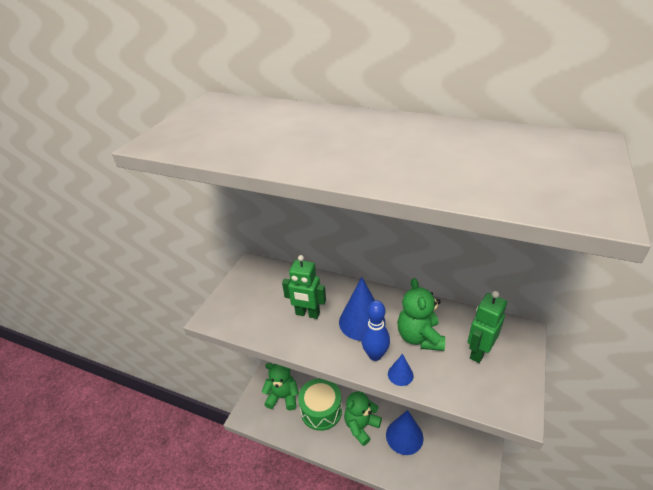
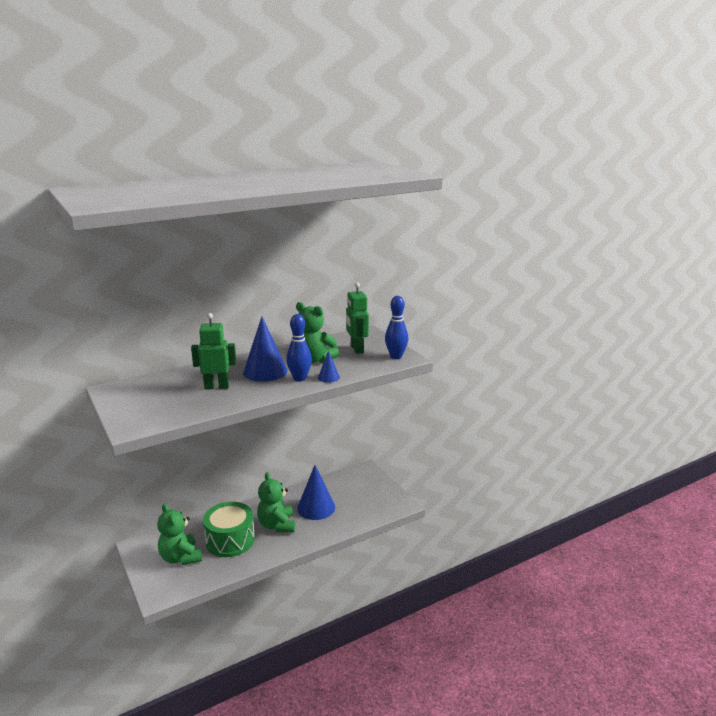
camera: 55 degrees left, 15 degrees down
green teddy bear [262,363,299,411] -> green teddy bear turned 75 degrees counterclockwise [157,503,202,565]
green robot [282,255,326,319] -> green robot turned 150 degrees counterclockwise [191,313,236,390]
none -> blue bowling pin [385,296,408,359]

